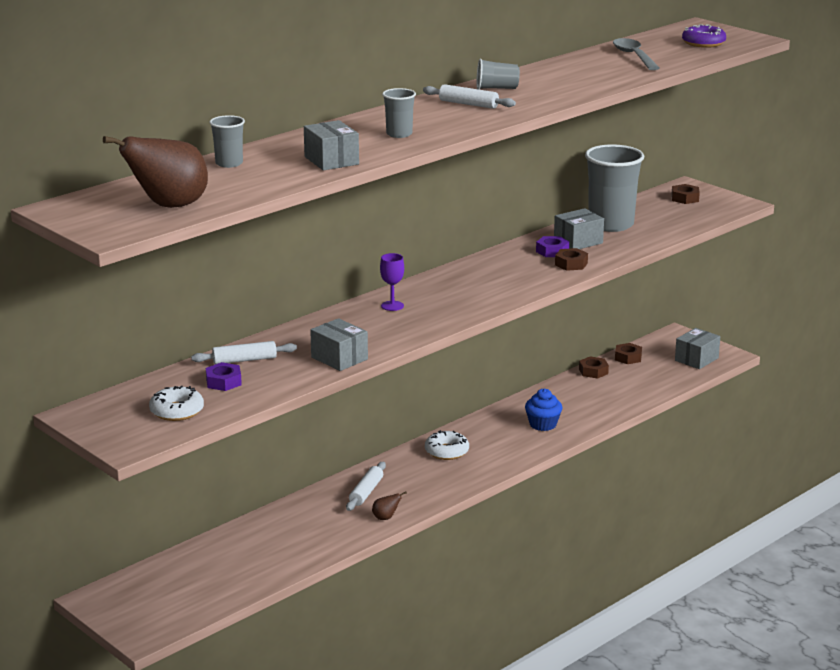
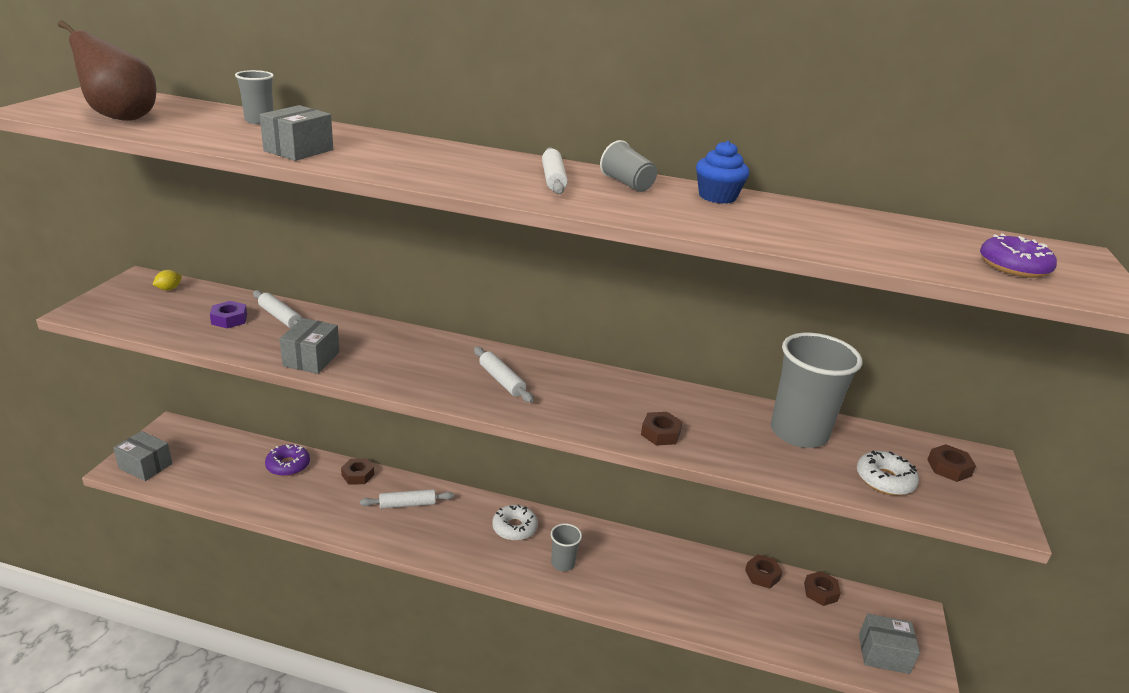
camera: 55 degrees right, 5 degrees up
white donut [149,386,204,421] -> white donut moved to [857,450,919,495]
brown pear [372,491,407,520] -> none
purple goblet [380,253,404,311] -> none
grey cup [382,88,416,138] -> grey cup moved to [551,523,582,571]
blue cupcake [525,388,562,431] -> blue cupcake moved to [696,141,749,204]
purple nut [536,236,569,257] -> none
grey box [554,208,604,249] -> grey box moved to [113,431,172,481]
grey spoon [613,38,660,70] -> none
none -> yellow lemon [153,270,182,290]
none -> purple donut [265,444,310,476]
none -> brown nut [341,458,374,485]
none -> white rolling pin [474,347,533,403]

